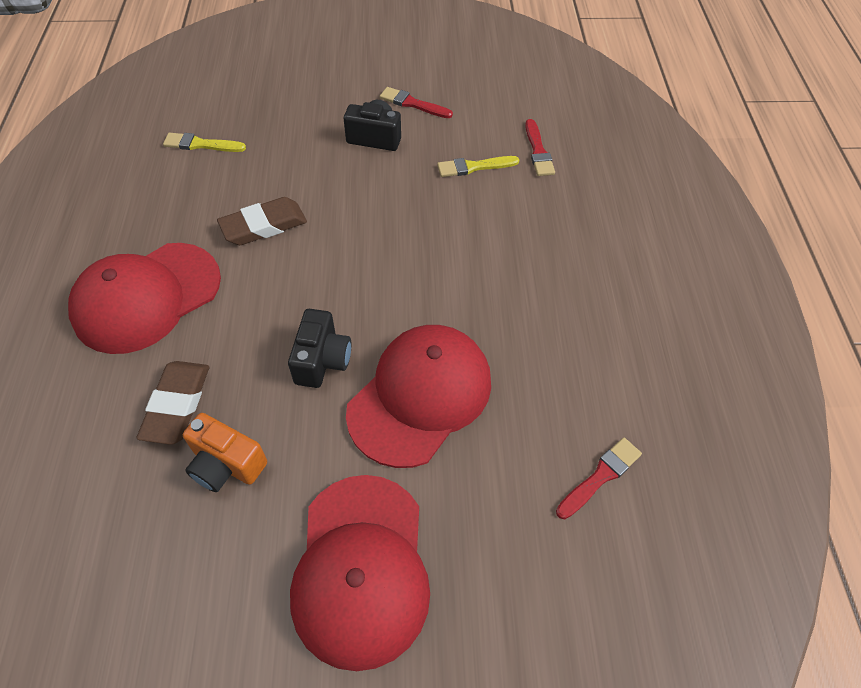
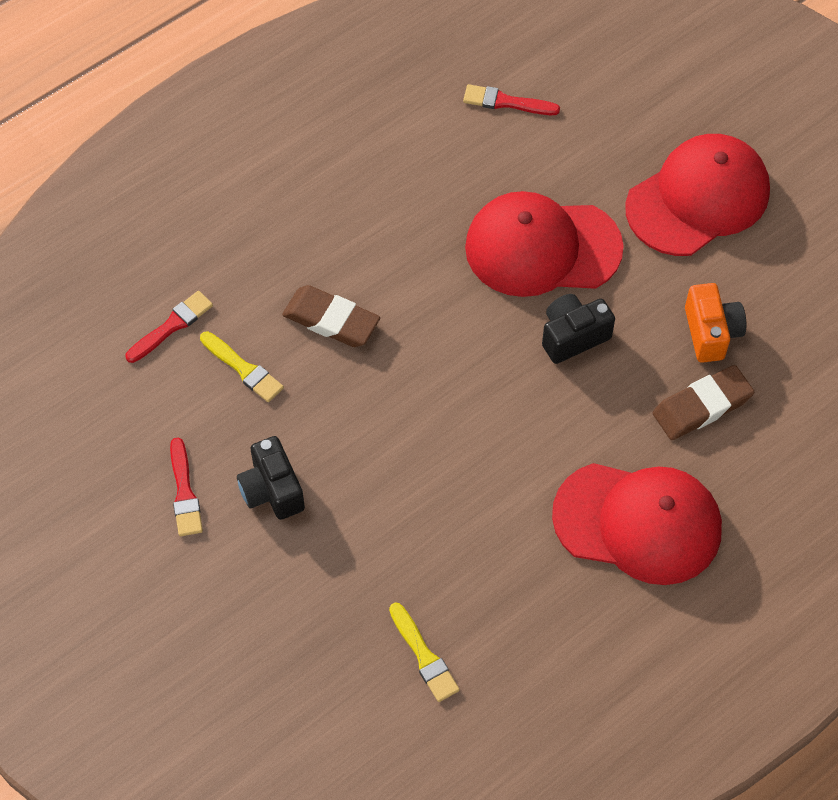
camera: 125 degrees left, 5 degrees up
brown eraser [217,197,307,245] -> brown eraser moved to [282,285,380,347]

